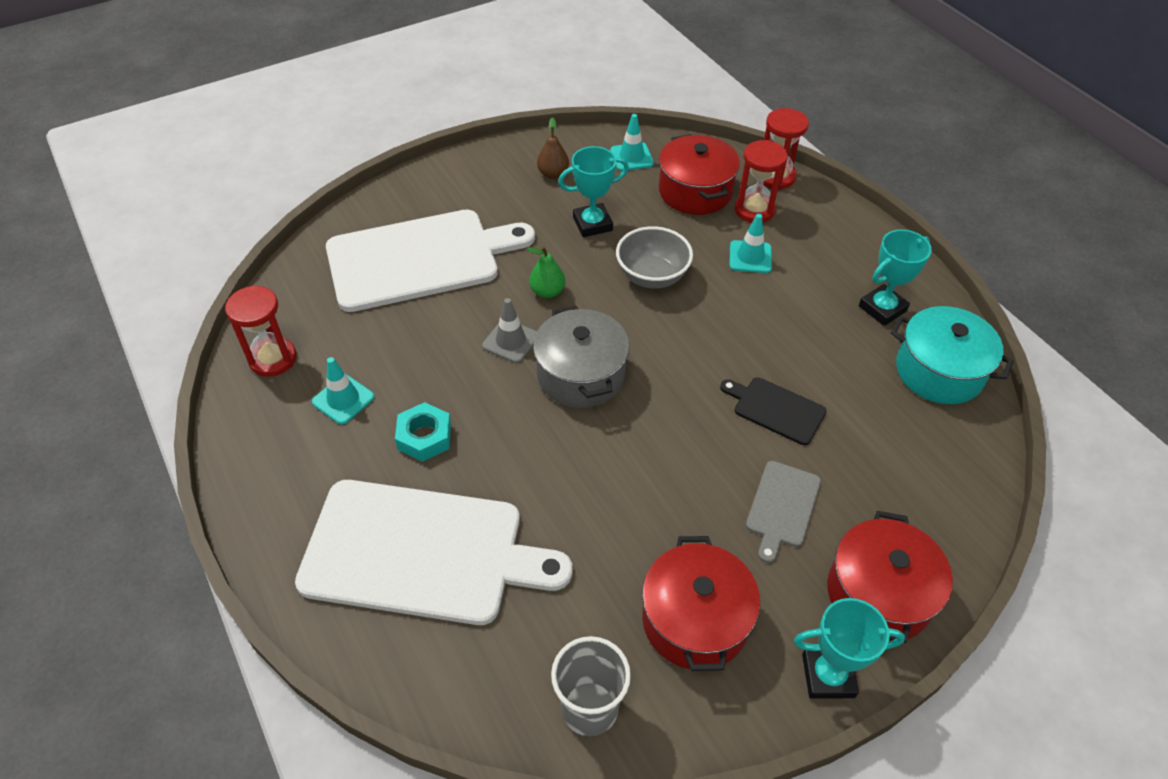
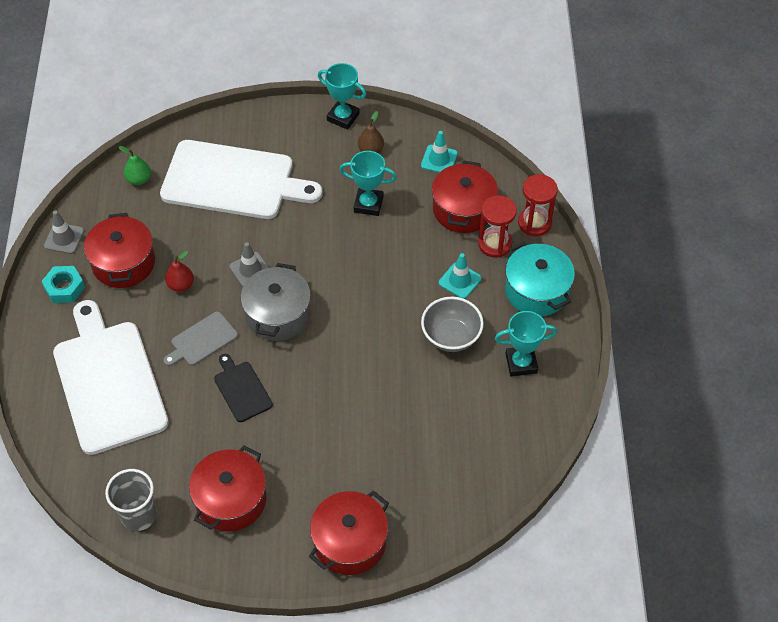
camera: 30 degrees right, 5 degrees up
red hourglass [225,285,297,377] -> none
white cutting board [295,480,572,625] -> white cutting board turned 150 degrees counterclockwise [53,300,169,455]
turquoise traffic cone [312,357,374,425] -> red pot [84,213,155,288]
turquoise nut [395,402,451,462] -> turquoise nut moved to [42,266,85,303]
green pear [527,246,565,298] -> green pear moved to [119,146,151,185]
grey bowl [616,226,693,288] -> grey bowl moved to [421,297,484,352]
black cutting board [720,377,827,445] -> black cutting board moved to [214,354,273,422]
grey cutting board [746,461,821,563] -> grey cutting board moved to [163,311,238,366]
turquoise trophy [794,598,905,699] -> turquoise trophy moved to [318,63,366,130]
turquoise pot [891,306,1014,404] -> turquoise pot moved to [505,242,575,316]
none -> grey traffic cone [44,211,84,254]
none -> red pear [165,251,194,292]

